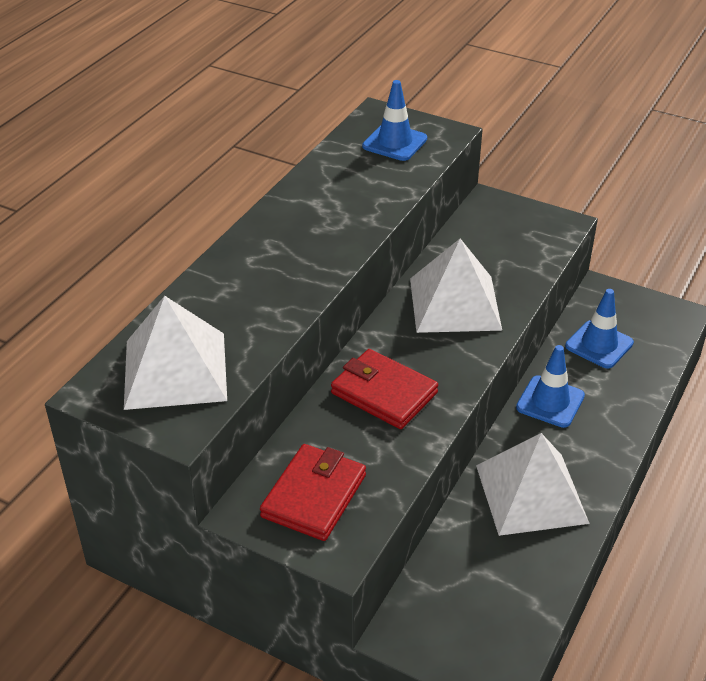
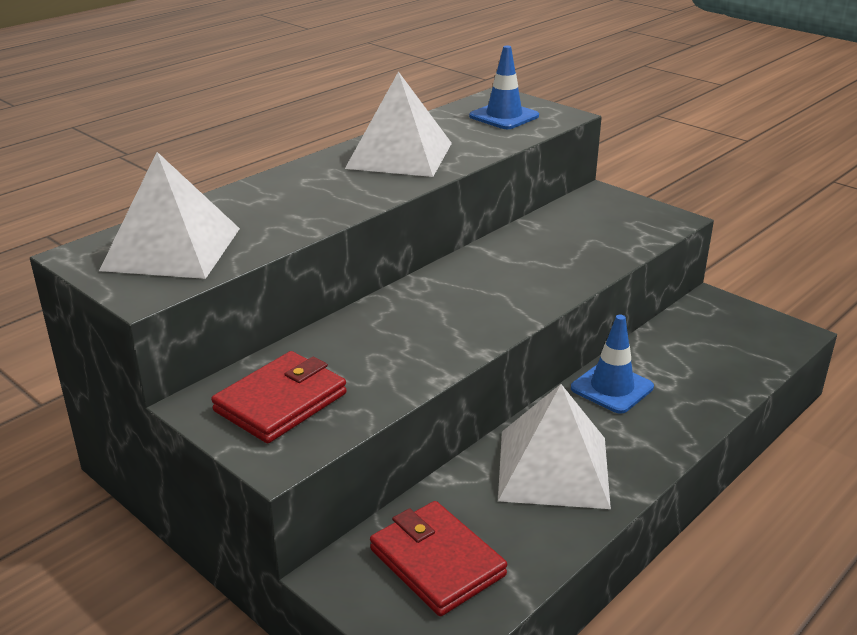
camera: 15 degrees right, 10 degrees down
red wallet [331,349,438,429] -> red wallet moved to [370,501,507,616]
white pyramid [410,239,502,333] -> white pyramid moved to [345,71,452,177]
blue traffic cone [565,289,634,368] -> none

